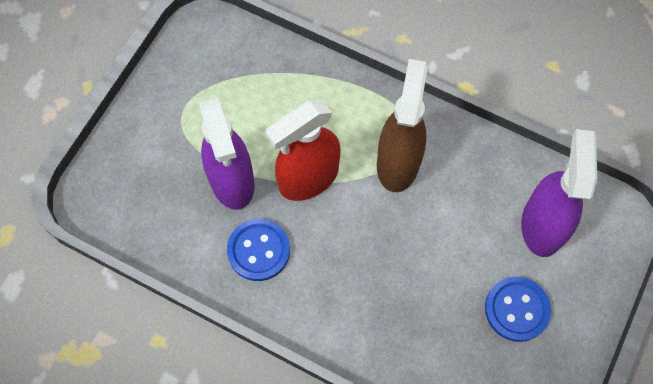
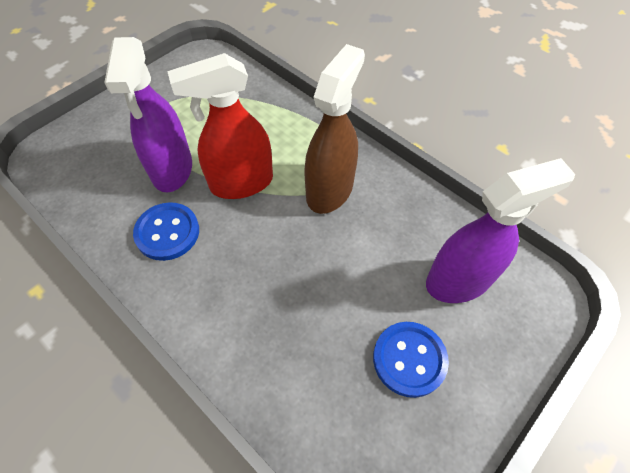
camera: 15 degrees right, 10 degrees down
purple spray bottle [521,129,597,257] -> purple spray bottle turned 45 degrees clockwise [426,158,575,303]

